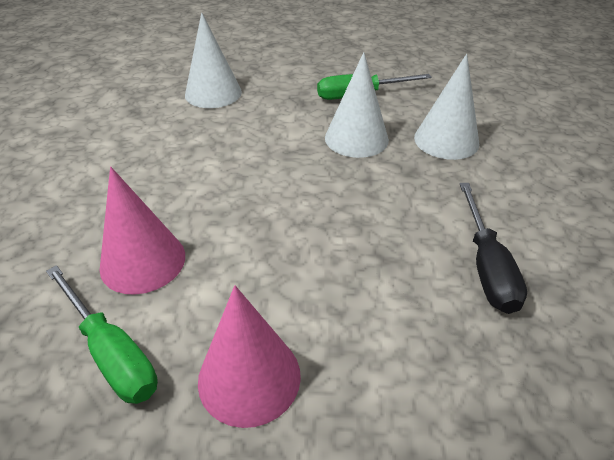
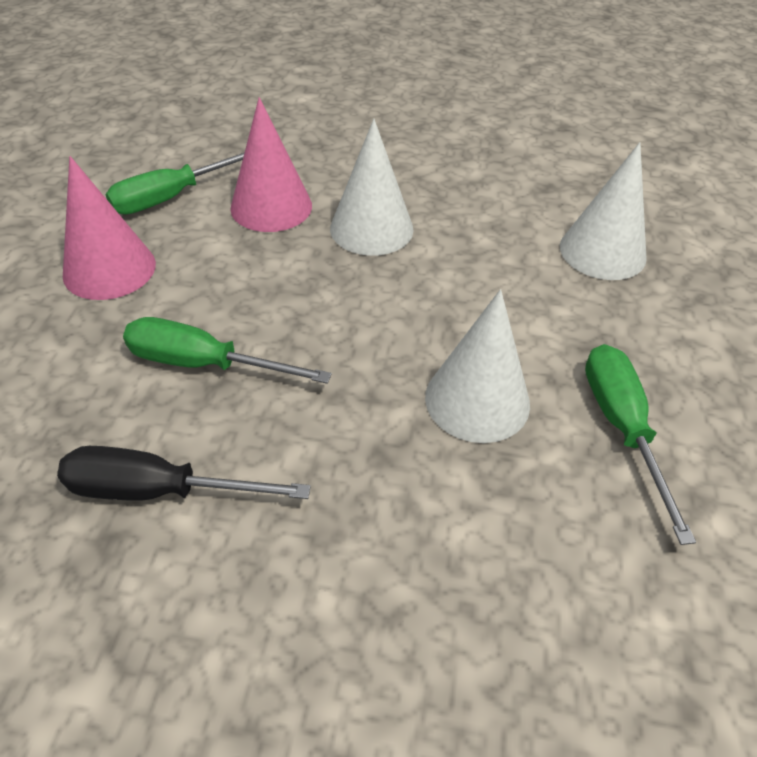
camera: 95 degrees right, 5 degrees up
white cone [414,54,479,160] -> white cone moved to [330,119,414,256]
none -> green screwdriver [123,317,332,384]

